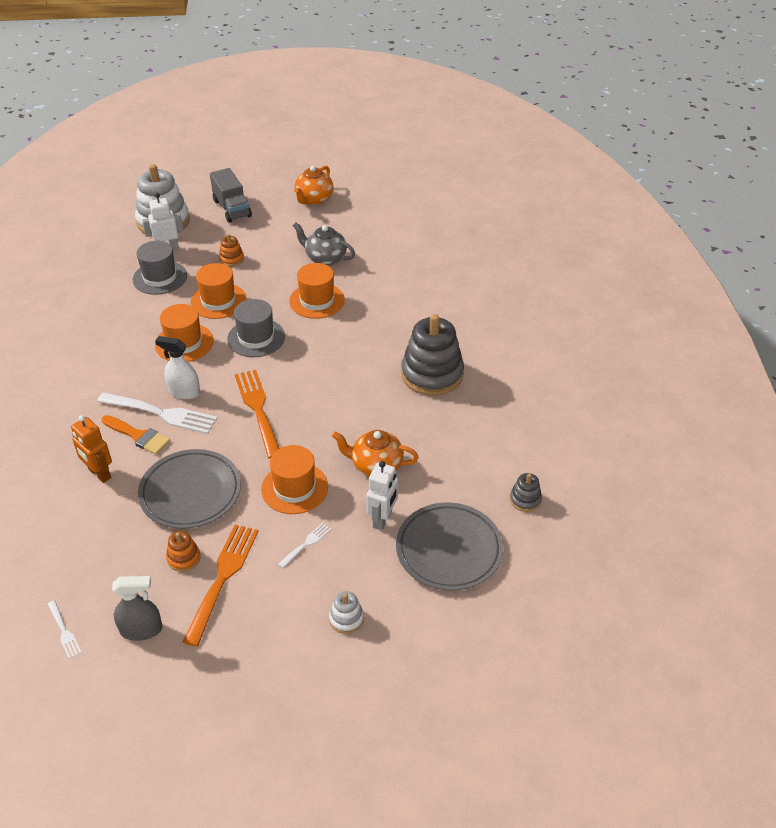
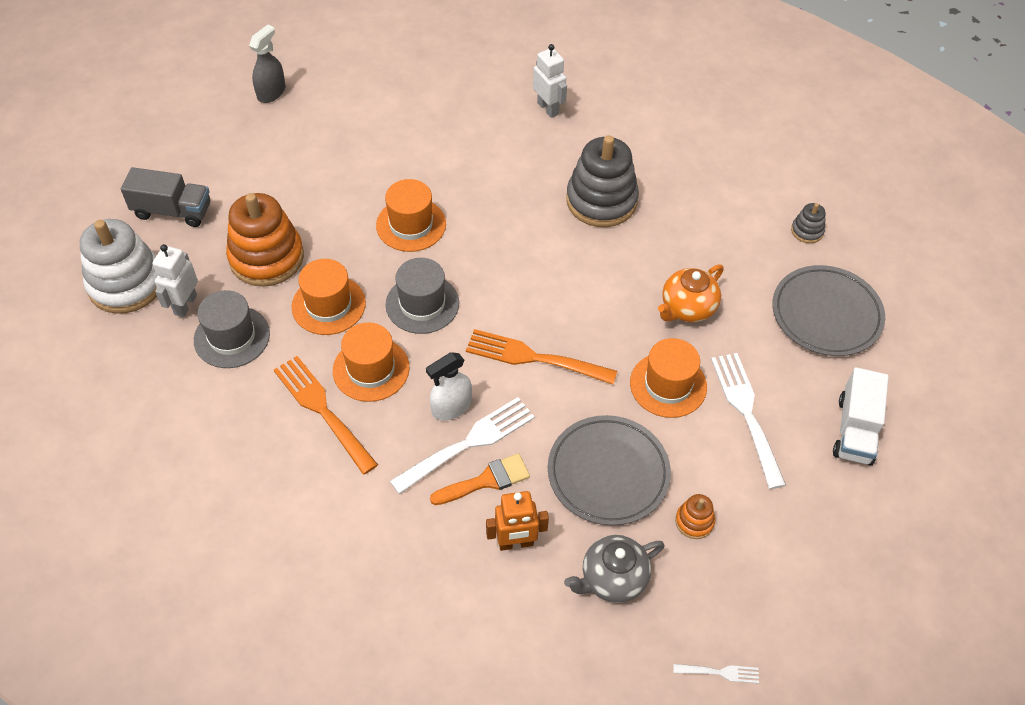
camera: 55 degrees left, 10 degrees up
grey spray bottle [112,576,162,641] -> grey spray bottle moved to [249,25,286,103]
orange fork [183,525,259,647] -> orange fork moved to [274,356,378,475]
orange stacking toy [219,234,244,267] -> orange stacking toy [226,193,304,287], size x2.23
white fork [278,523,331,568] -> white fork [711,353,786,489], size x2.11
grey teapot [293,222,355,266] -> grey teapot moved to [564,535,664,603]
orange teapot [294,166,333,205] -> none
white stacking toy [329,591,364,634] -> white truck [833,367,889,465]
white robot [366,461,398,531] -> white robot moved to [533,44,567,118]

